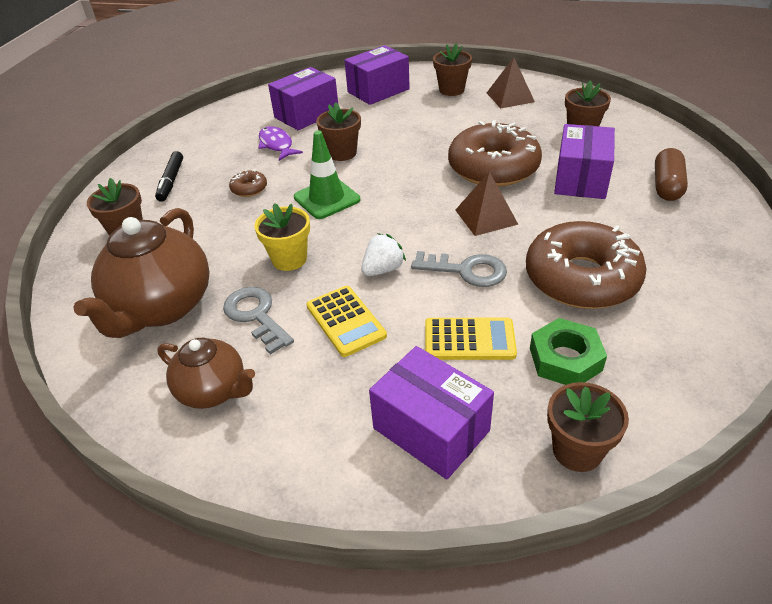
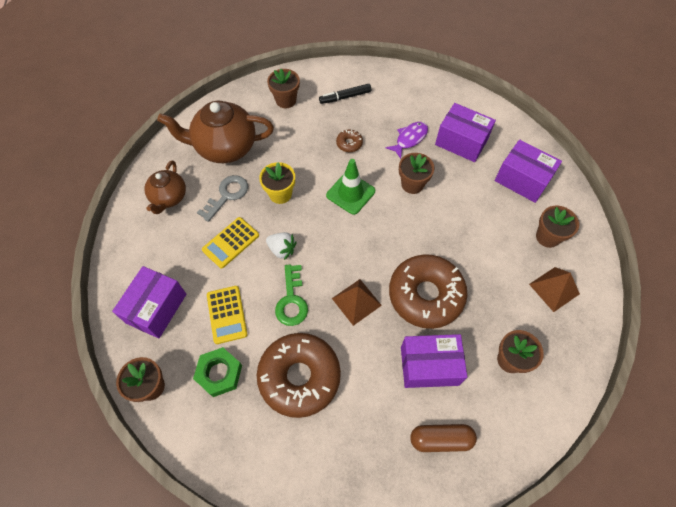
camera: 70 degrees right, 20 degrees up
grey key [411,251,507,287] -> green key [275,265,308,326]

